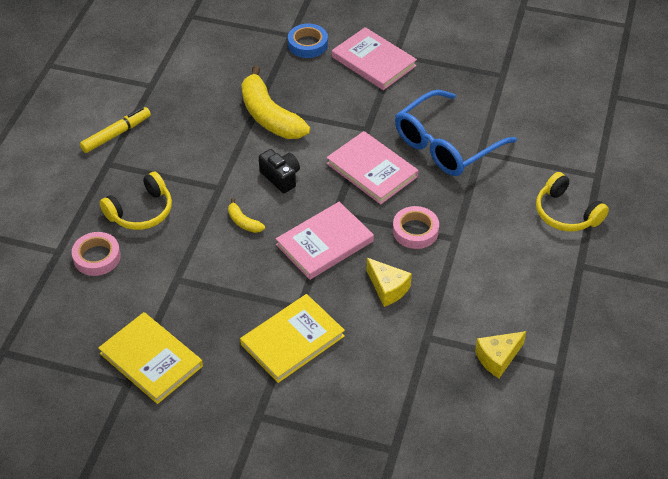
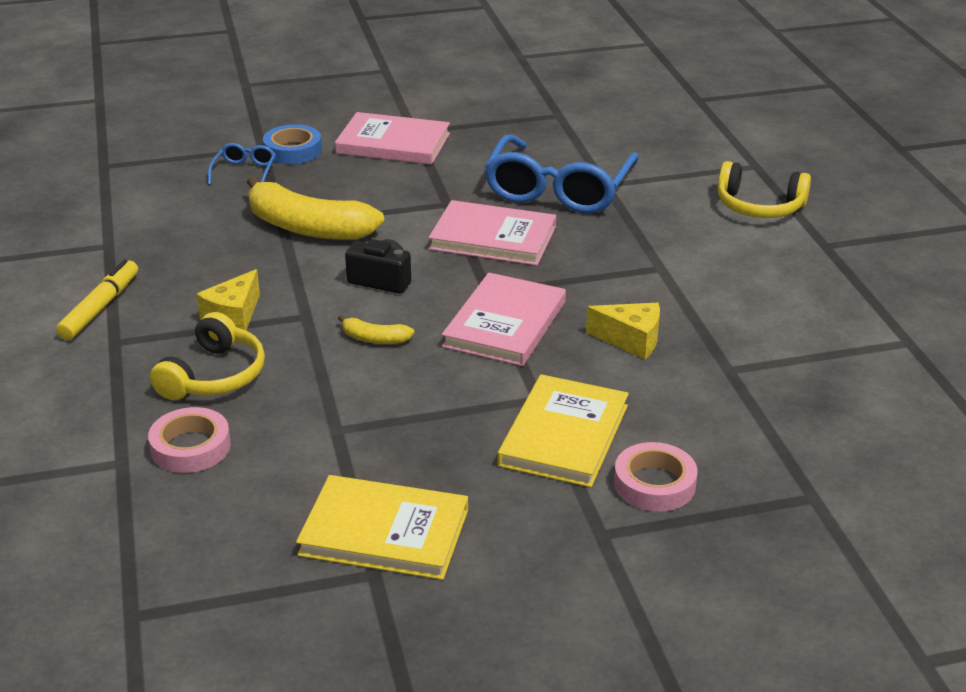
camera: 30 degrees left, 15 degrees down
pink tape [393,206,439,249] -> pink tape moved to [614,442,697,512]
yellow cheese [475,331,526,378] -> yellow cheese moved to [196,269,260,330]
none -> blue glasses [208,143,276,185]

